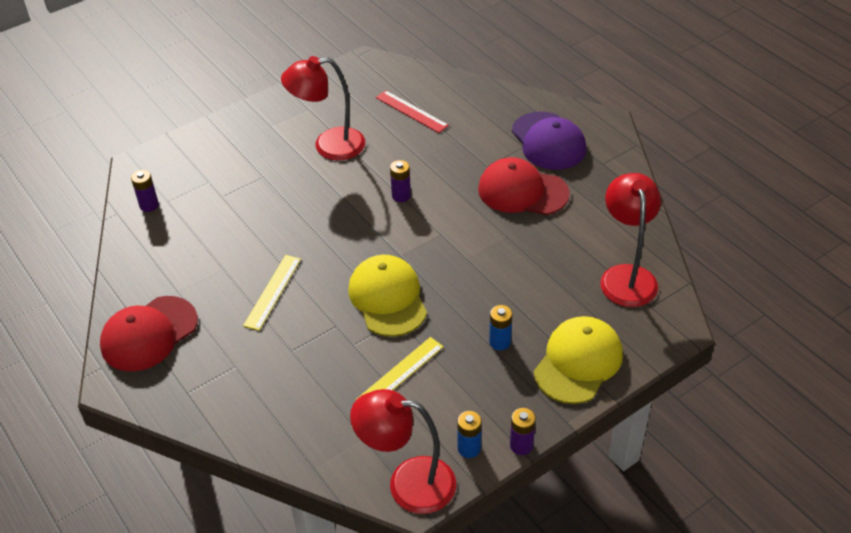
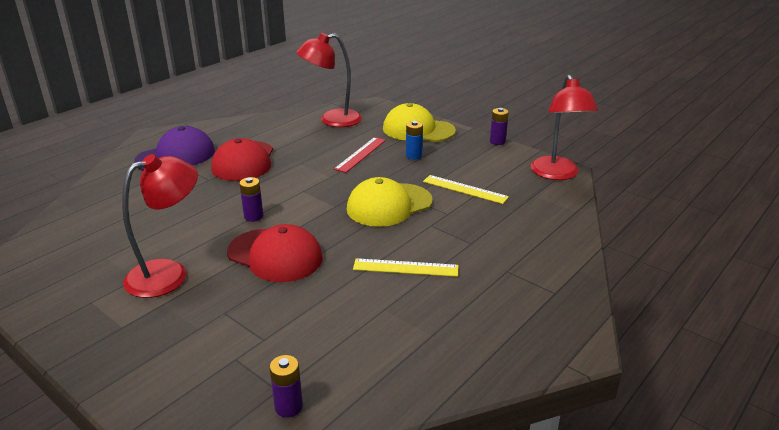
camera: 105 degrees left, 15 degrees down
red cap [100,296,198,372] -> red cap moved to [227,224,323,282]
red lamp [281,56,365,160] -> red lamp turned 105 degrees counterclockwise [122,154,198,298]
red ruler [376,90,449,133] -> red ruler moved to [334,137,386,173]
blue battery [457,411,482,458] -> none

